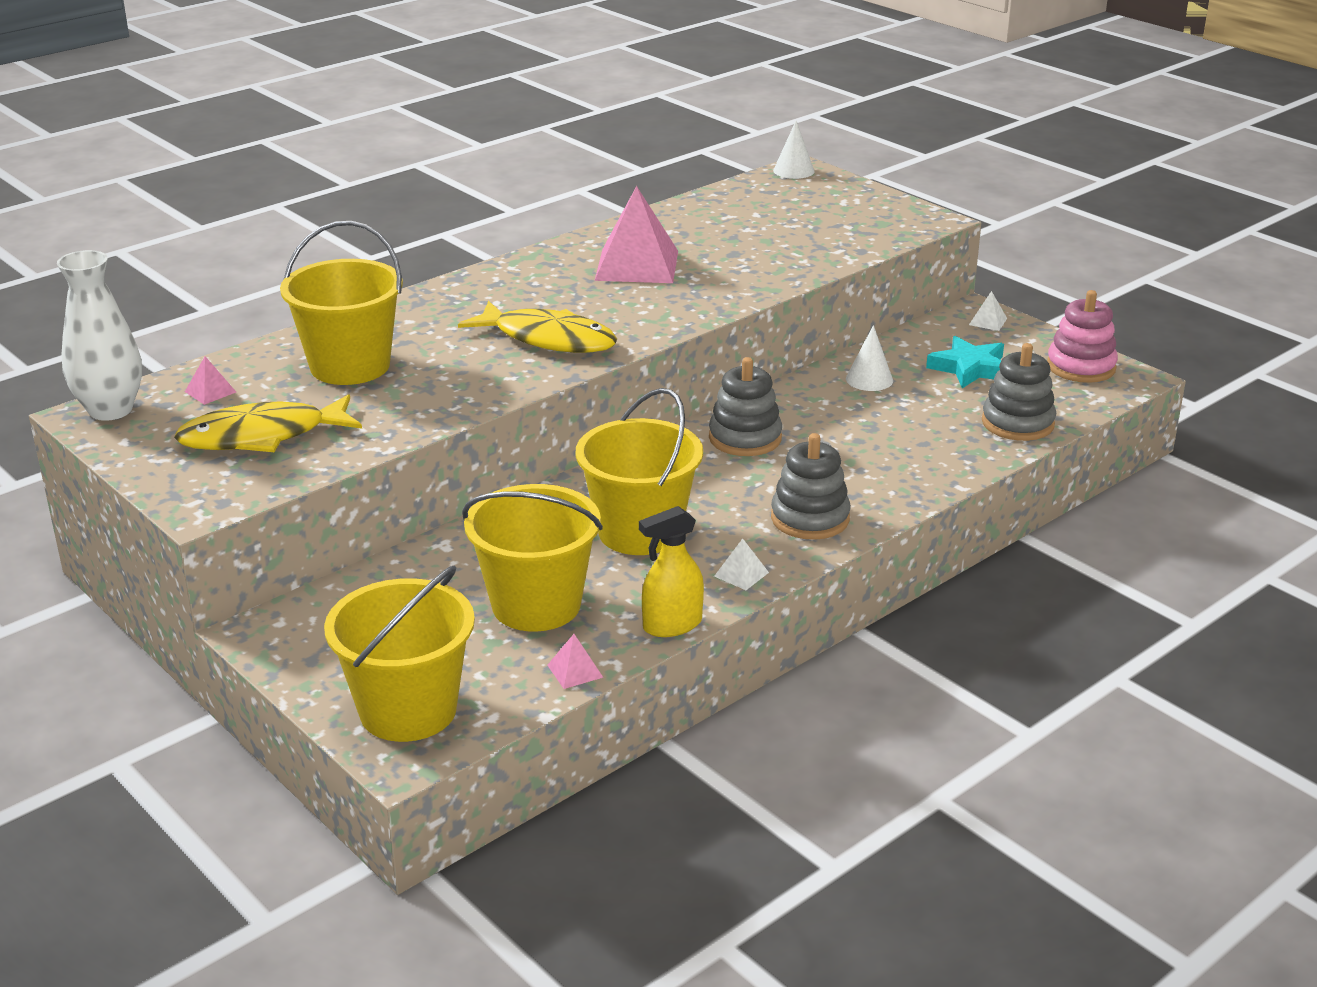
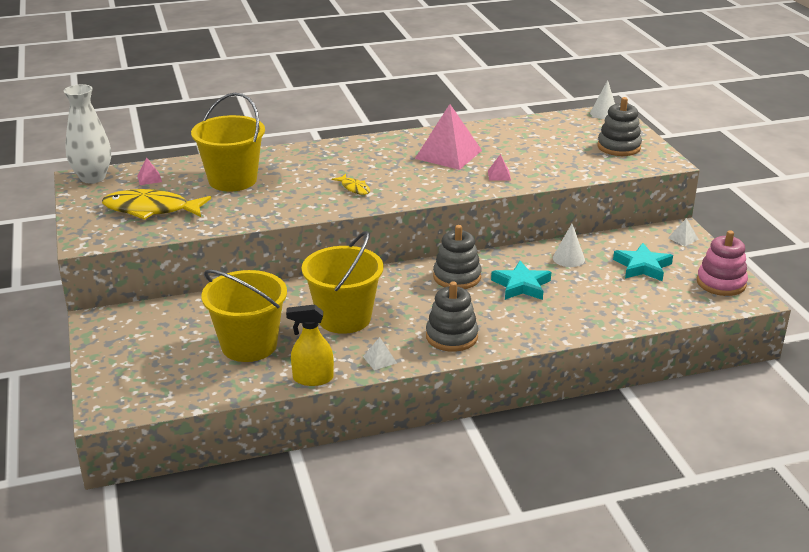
camera: 25 degrees right, 0 degrees up
yellow bucket [324,566,475,742] -> none
yellow fish [458,300,617,353] -> yellow fish [332,174,370,195], size x0.48
pink pyramid [547,634,603,689] -> pink pyramid moved to [488,154,511,181]
grey stacking toy [982,343,1056,441] -> grey stacking toy moved to [597,97,642,156]
none -> turquoise star [491,261,551,300]

